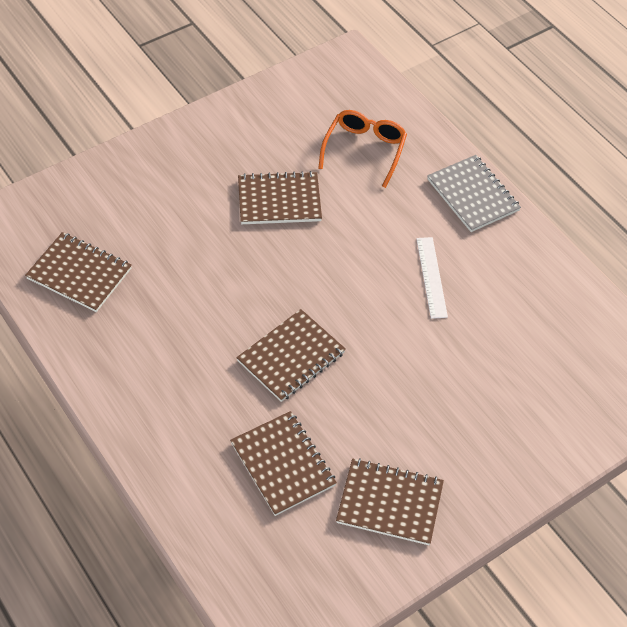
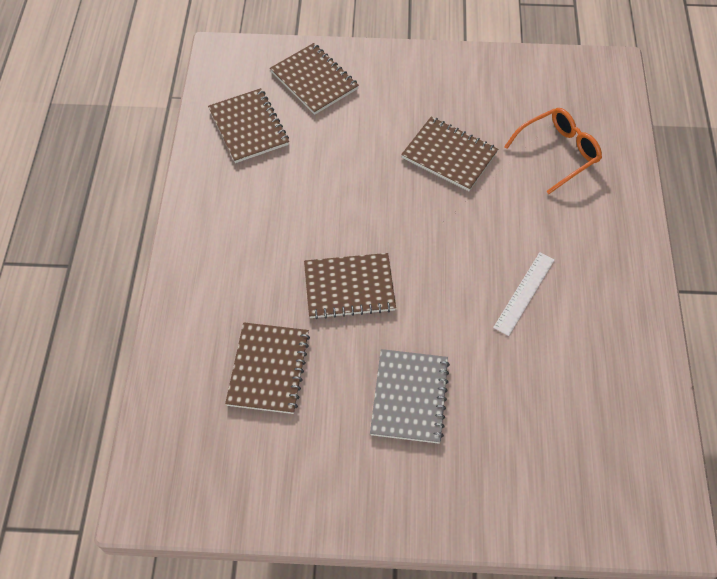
camera: 40 degrees right, 5 degrees up
brown notebook [336,458,444,545] -> brown notebook moved to [270,43,359,115]
grey notebook [427,155,521,232] -> grey notebook moved to [370,349,450,444]

